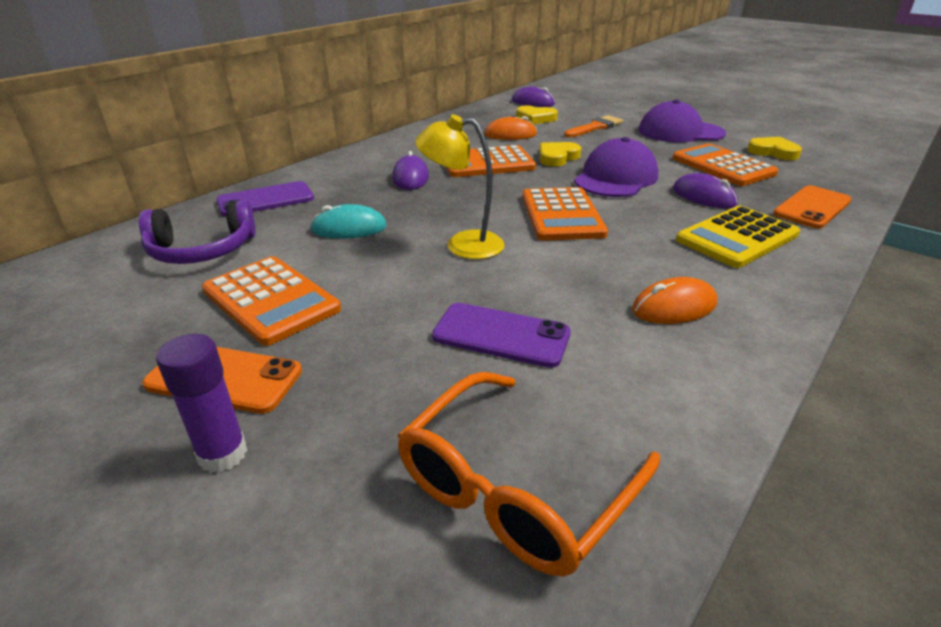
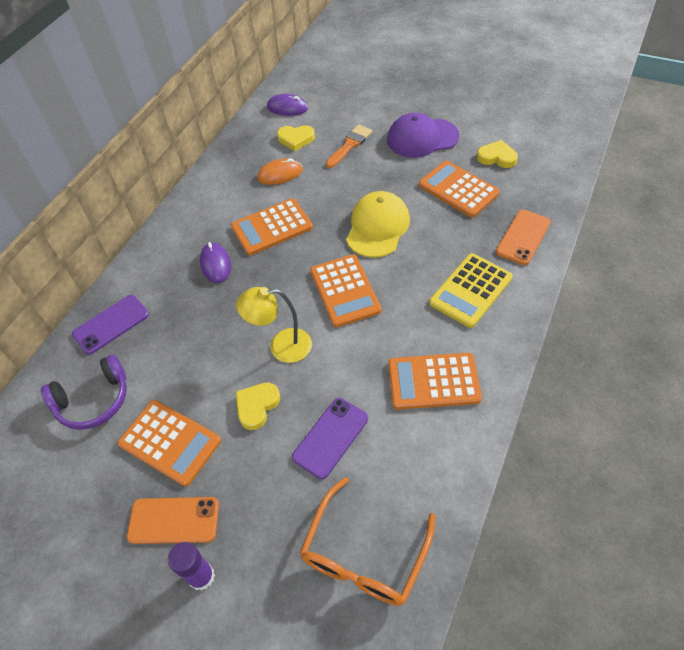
camera: 10 degrees left, 20 degrees up
turquoise mouse [310,204,387,238] -> none
purple phone [432,303,571,368] -> purple phone turned 60 degrees counterclockwise [292,398,368,479]
yellow heart [539,142,581,167] -> yellow heart moved to [236,383,280,430]
purple cap [574,137,658,197] -> yellow cap [346,191,410,258]
orange mouse [632,277,717,324] -> orange calculator [388,353,482,410]
purple mouse [673,173,738,208] -> none

